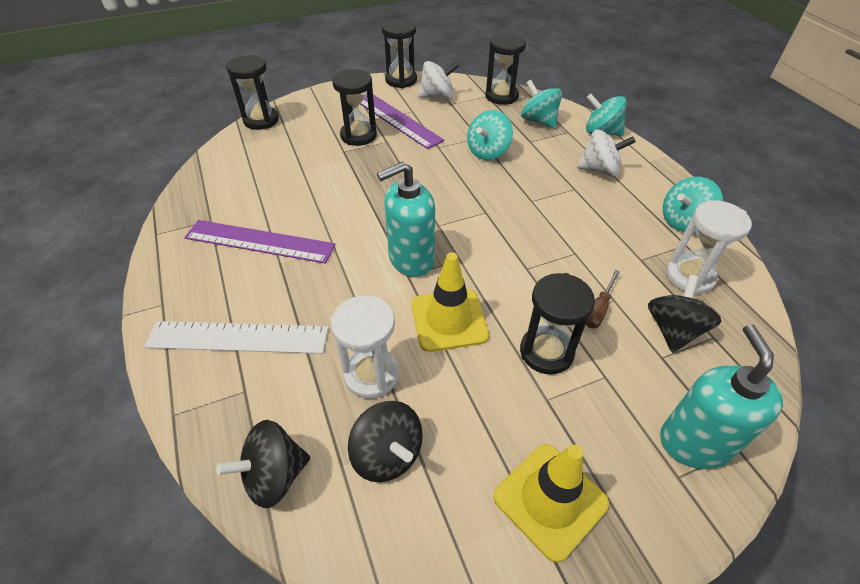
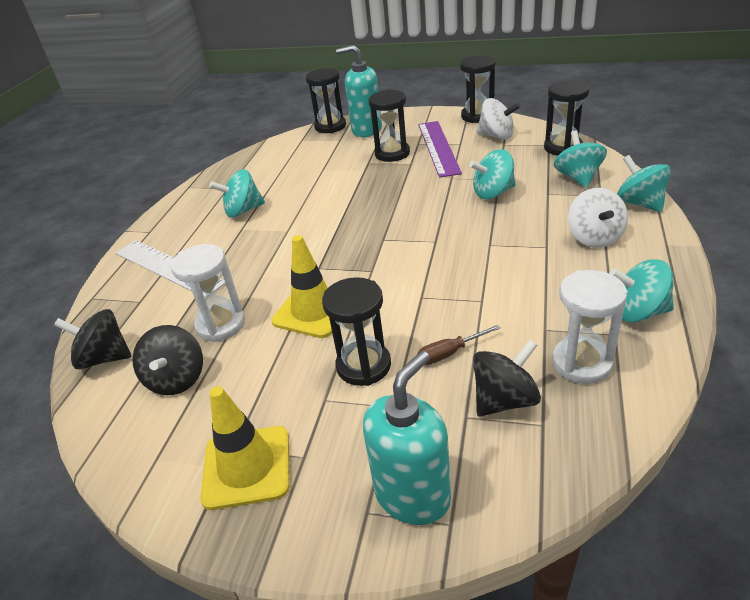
camera: 40 degrees right, 10 degrees down
purple ruler [184,220,336,264] -> turquoise spinning top [210,169,265,218]
turquoise soap dispenser [377,162,435,277] -> turquoise soap dispenser moved to [336,45,382,137]
white spinning top [577,129,636,177] -> white spinning top turned 45 degrees clockwise [568,188,628,248]

